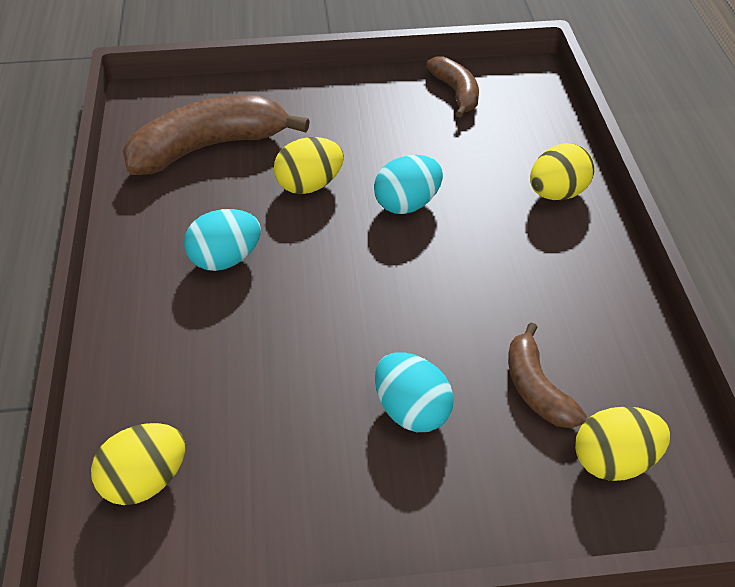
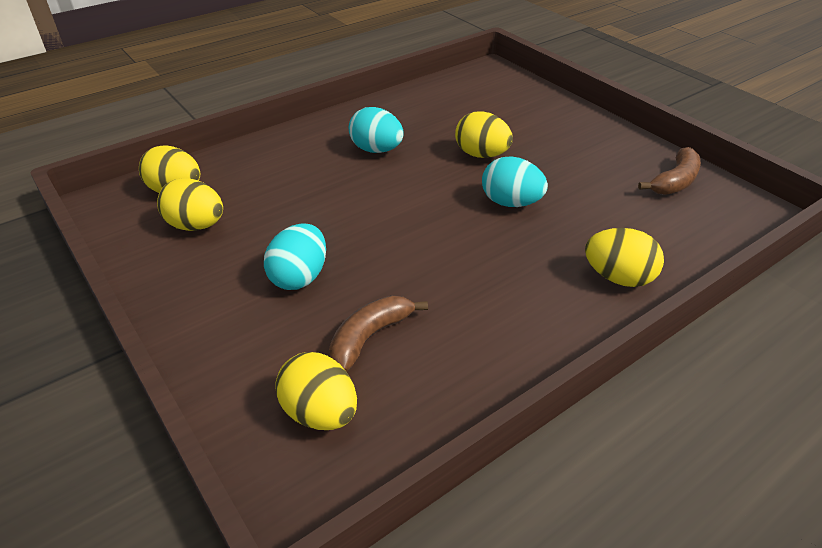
camera: 60 degrees right, 5 degrees down
brown banana [123,95,310,175] -> none
none -> yellow egg [157,178,223,231]

